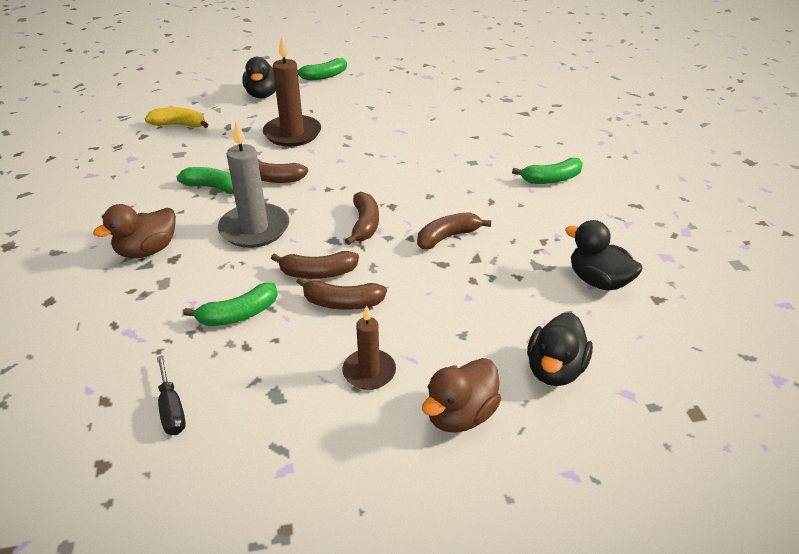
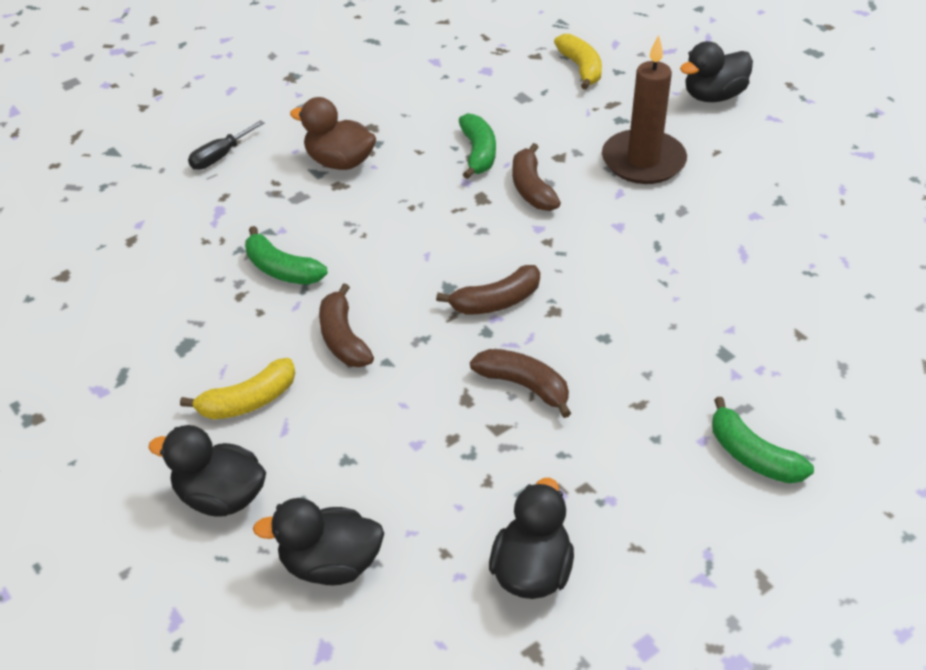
camera: 65 degrees right, 5 degrees up
black screwdriver [157,355,186,435] -> black screwdriver moved to [188,120,265,170]
grey candle [218,121,289,248] -> none
brown banana [271,251,359,279] -> none
green banana [298,58,347,81] -> none
brown candle [342,305,396,390] -> yellow banana [180,358,295,419]
brown duck [422,358,501,433] -> black duck [148,425,266,517]

